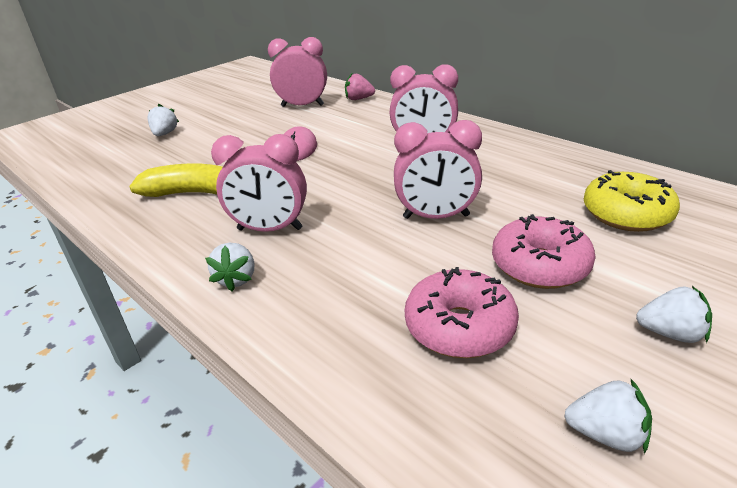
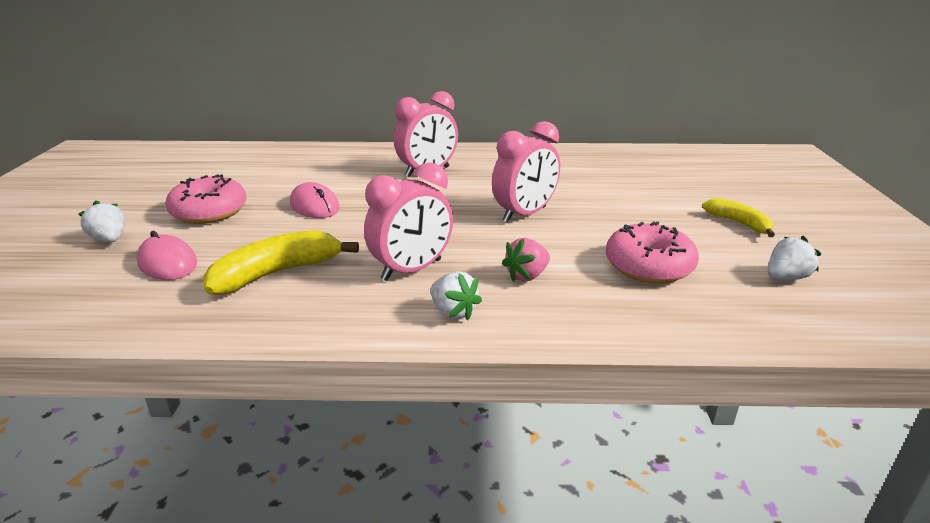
camera: 45 degrees left, 5 degrees down
pink clock [268,37,327,107] -> none
pink strawberry [345,73,375,100] -> pink strawberry moved to [502,238,550,281]
pink donut [492,214,596,289] -> pink donut moved to [165,174,247,224]
yellow donut [584,170,680,232] -> none
white strawberry [636,286,712,343] -> yellow banana [702,198,775,237]
none -> pink mouse [136,231,197,280]

